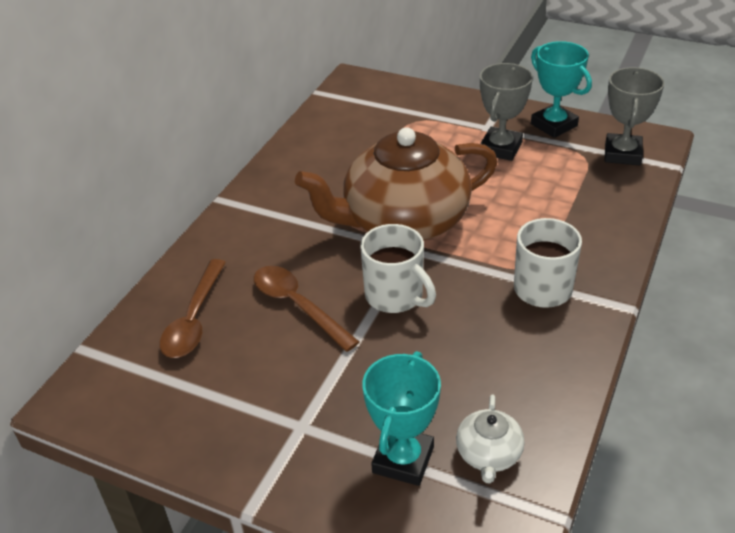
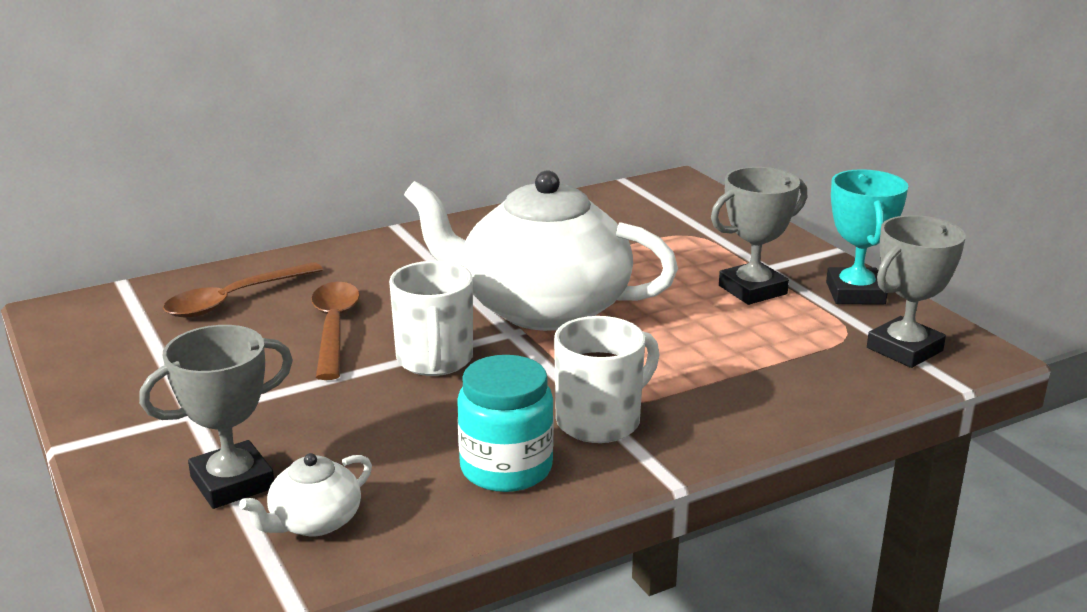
camera: 35 degrees right, 15 degrees down
brown teapot [295,127,498,241] -> white teapot [404,170,678,331]
turquoise trophy [362,351,441,486] -> grey trophy [139,325,293,509]
none -> turquoise jar [457,355,554,492]

